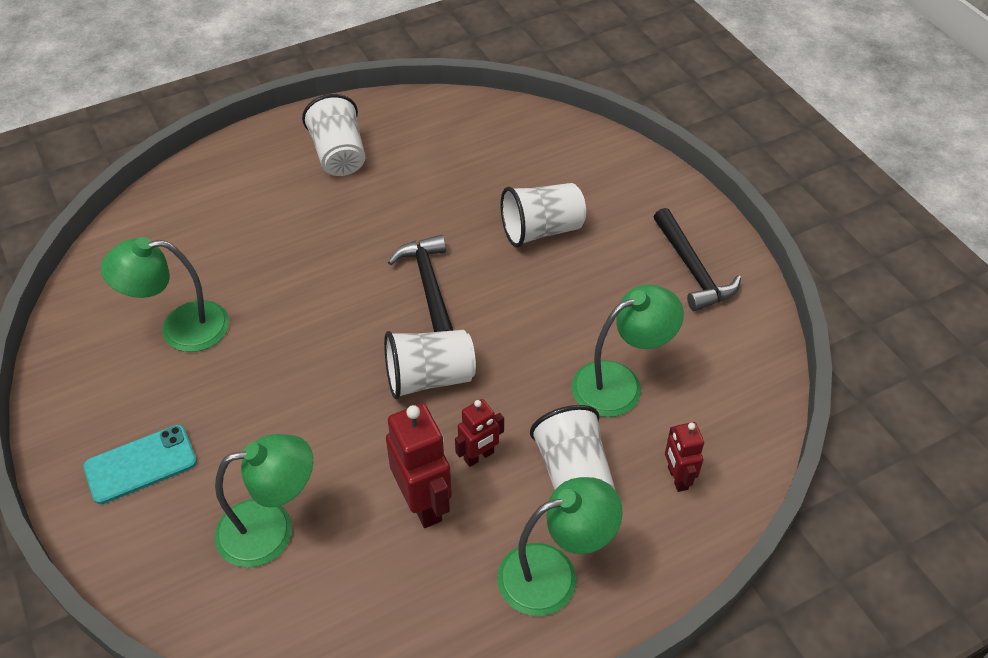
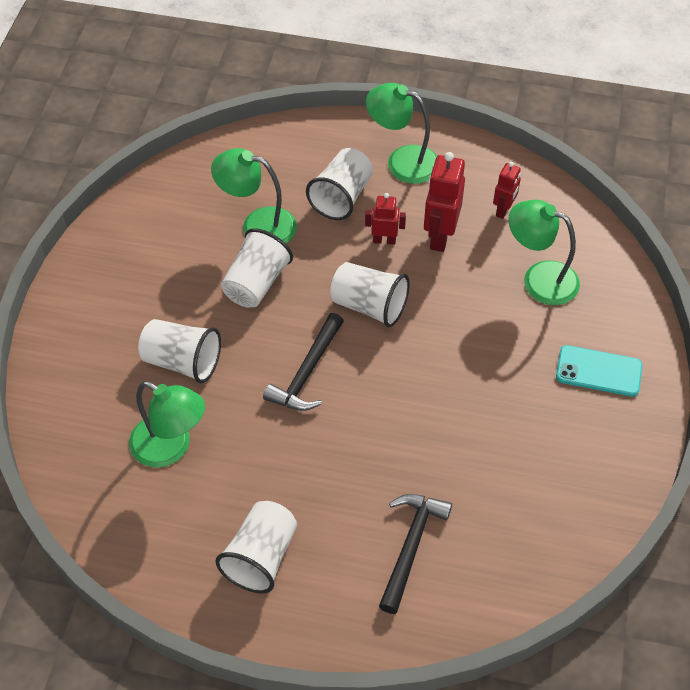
camera: 140 degrees left, 5 degrees up
green lamp [101,237,230,352] -> green lamp moved to [129,381,205,468]
black hammer [654,208,741,311] -> black hammer moved to [379,494,452,614]
red robot [665,422,704,492] -> red robot moved to [493,162,521,219]
none -> white cup [221,228,293,308]

